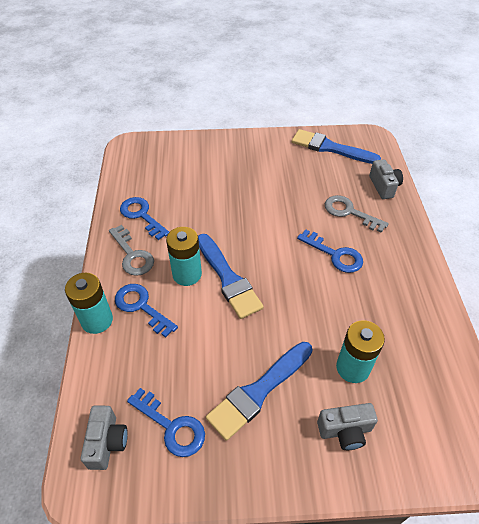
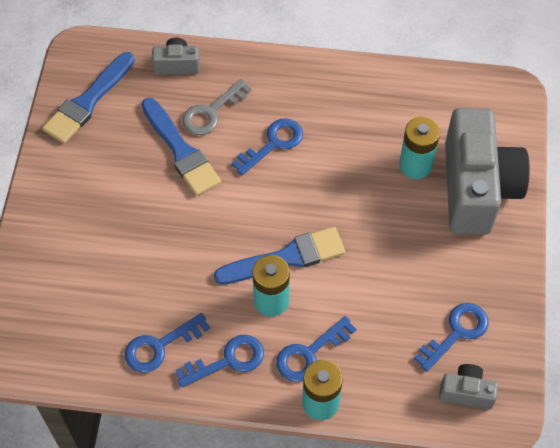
camera: 80 degrees left, 10 degrees up
grey key [109,225,154,276] -> blue key [175,335,264,388]
blue brush [206,342,313,441] -> blue brush moved to [142,98,221,196]
grey camera [317,403,378,450] -> grey camera [445,108,530,235], size x2.28

